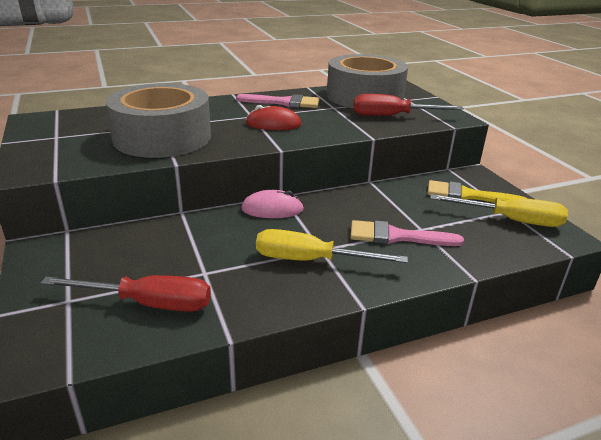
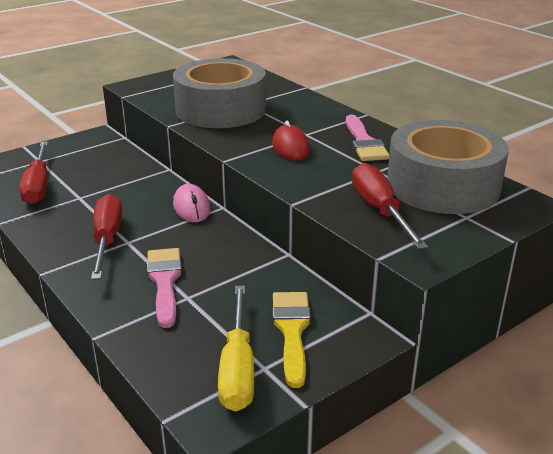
camera: 75 degrees right, 0 degrees up
yellow screwdriver [256,229,408,263] -> red screwdriver [91,194,122,280]

